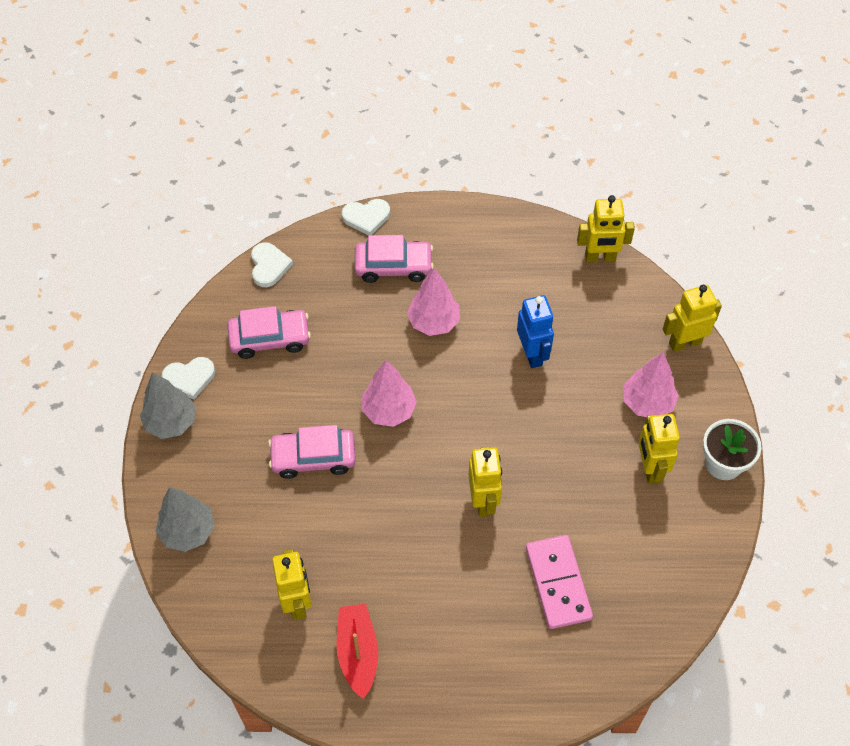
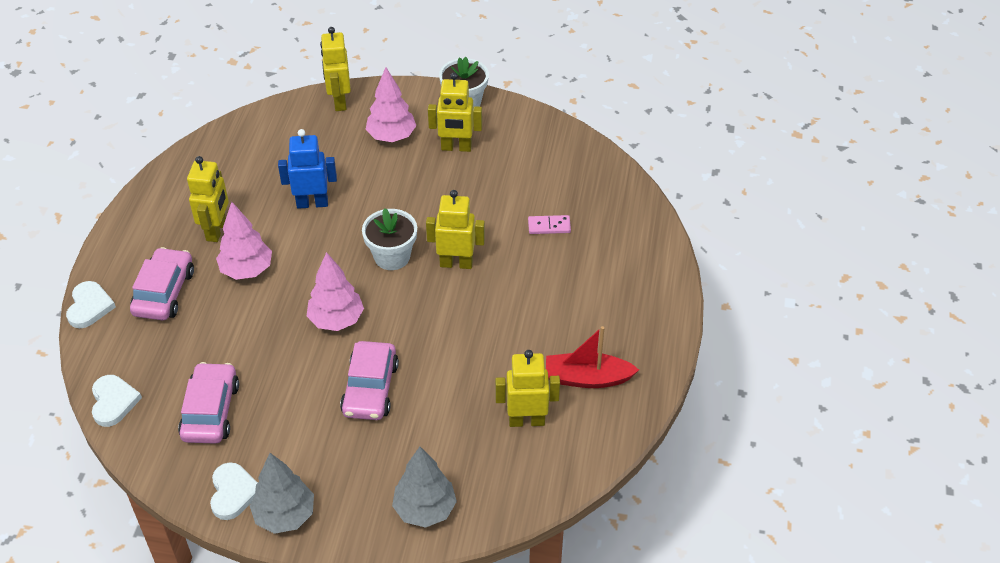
camera: 80 degrees left, 10 degrees down
white heart [251,242,293,287] -> white heart turned 75 degrees clockwise [92,375,142,427]
pink domino [526,535,593,629] -> pink domino [528,215,571,234], size x0.51
yellow robot [577,195,635,262] -> yellow robot moved to [187,156,229,242]
none -> white flower pot [362,208,417,270]

